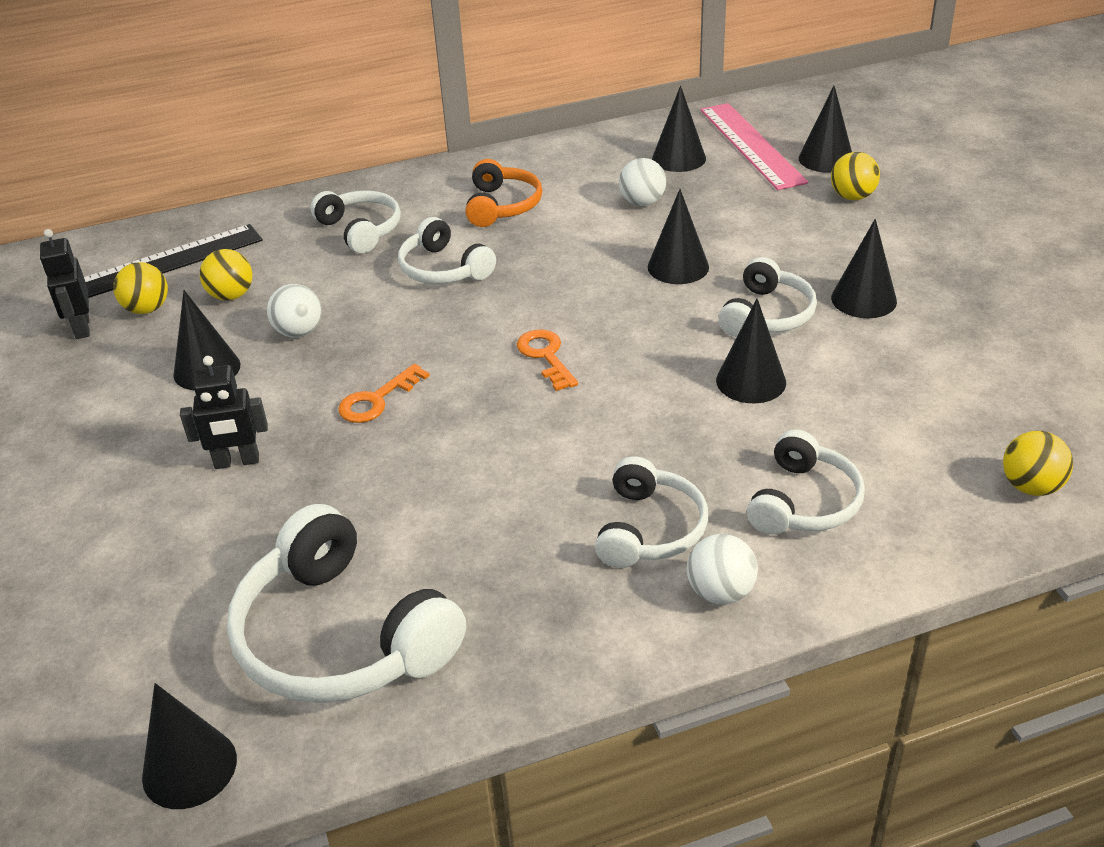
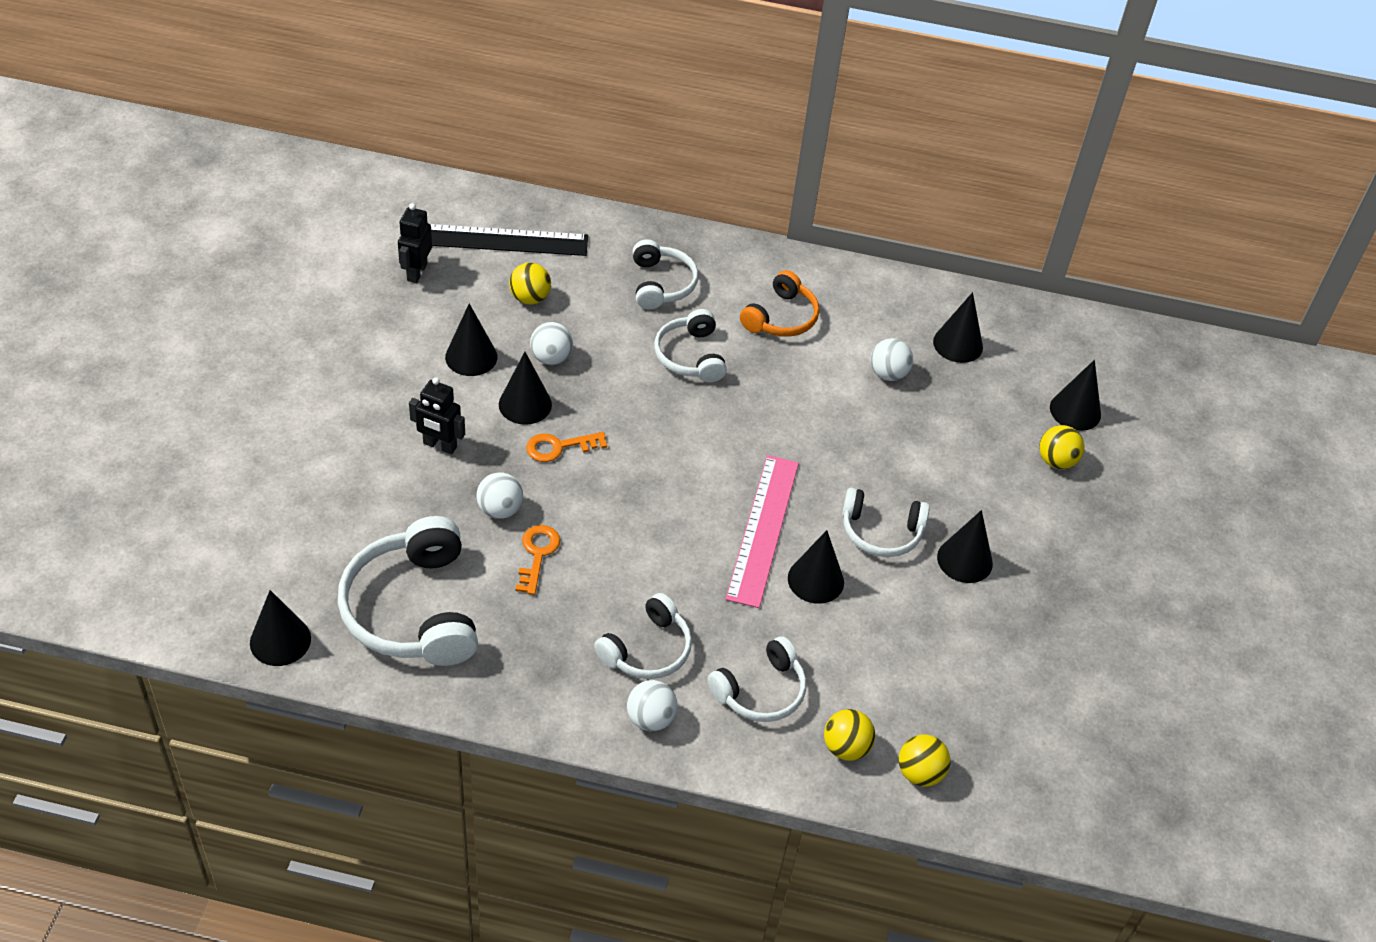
camera: 25 degrees right, 10 degrees up
yellow ball [113,262,168,314] -> yellow ball moved to [824,709,875,761]
orange key [517,330,578,391] -> orange key moved to [516,525,560,595]
black cone [648,189,709,284] -> black cone moved to [499,352,552,425]
pink ruler [700,103,808,190] -> pink ruler moved to [726,455,799,608]
white headphones [719,257,817,337] -> white headphones turned 45 degrees clockwise [842,488,930,557]
none -> white ball [476,473,523,519]

